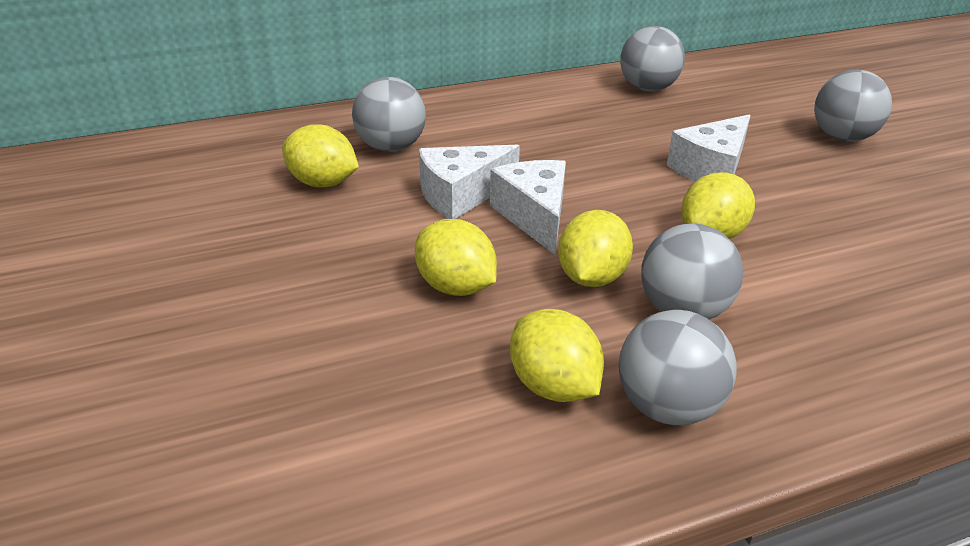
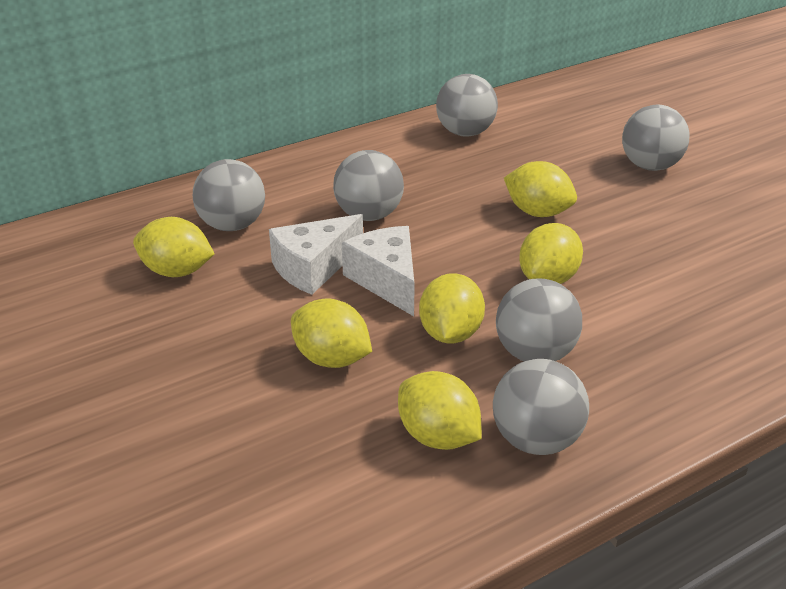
camera: 10 degrees left, 0 degrees up
white cheese [667,114,751,182] -> yellow lemon [504,161,577,217]
none -> grey ball [333,150,404,221]

